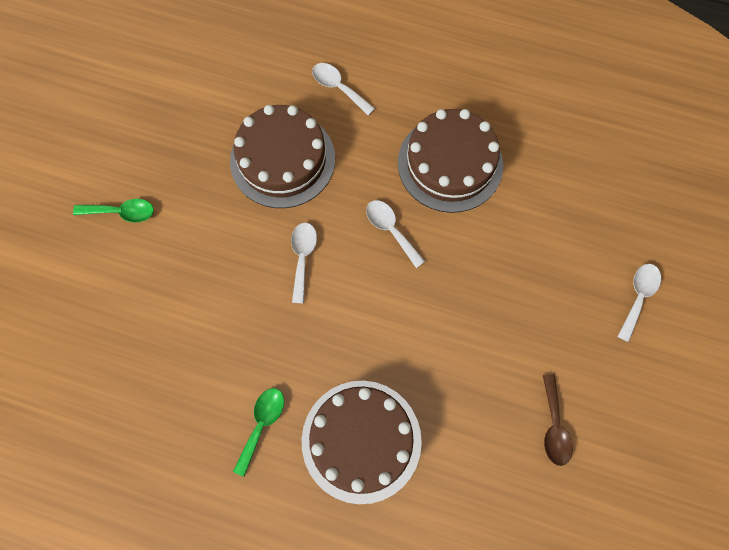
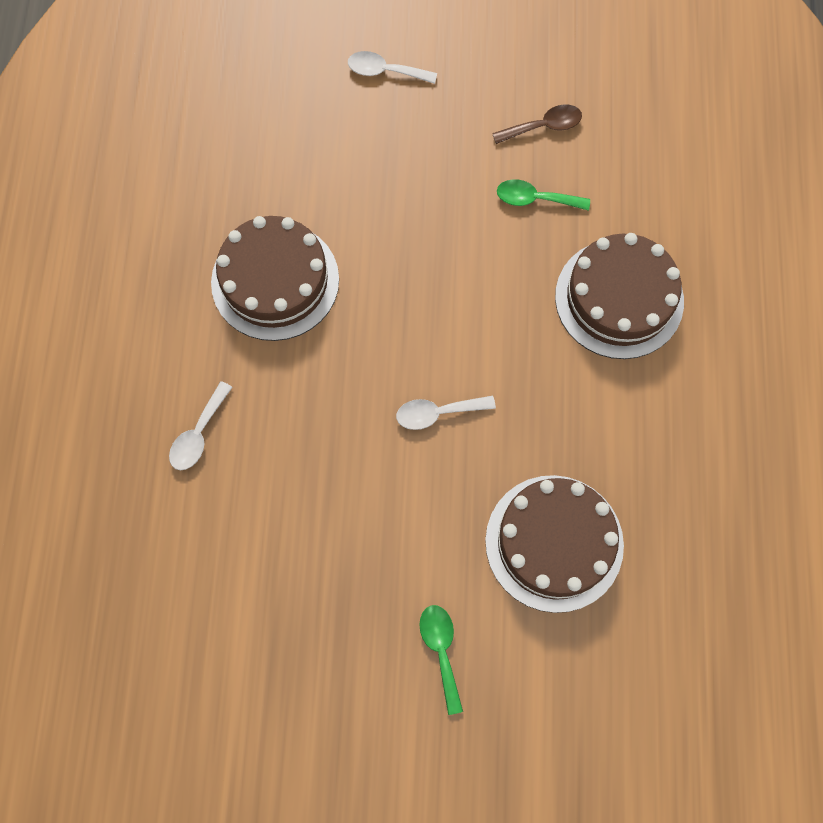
camera: 105 degrees left, 0 degrees up
brown cake [230,105,335,208] -> brown cake moved to [485,475,624,613]
green spoon [233,388,284,477] -> green spoon moved to [497,179,590,211]
white spoon [366,200,425,268] -> none

